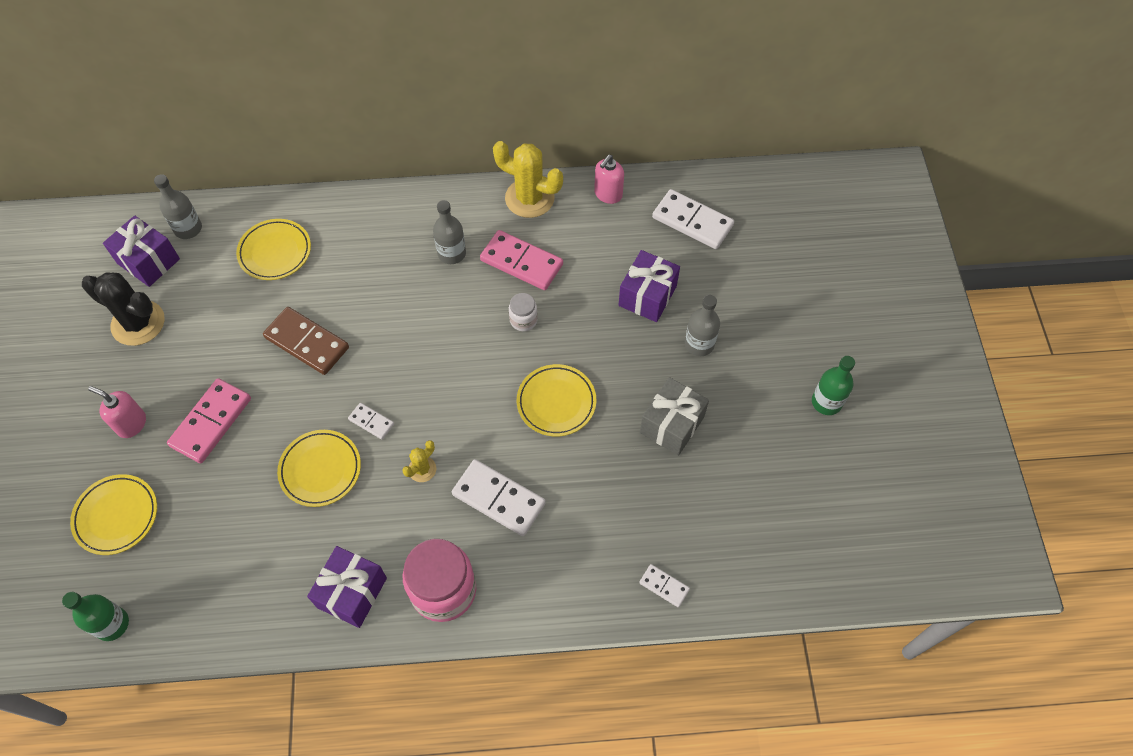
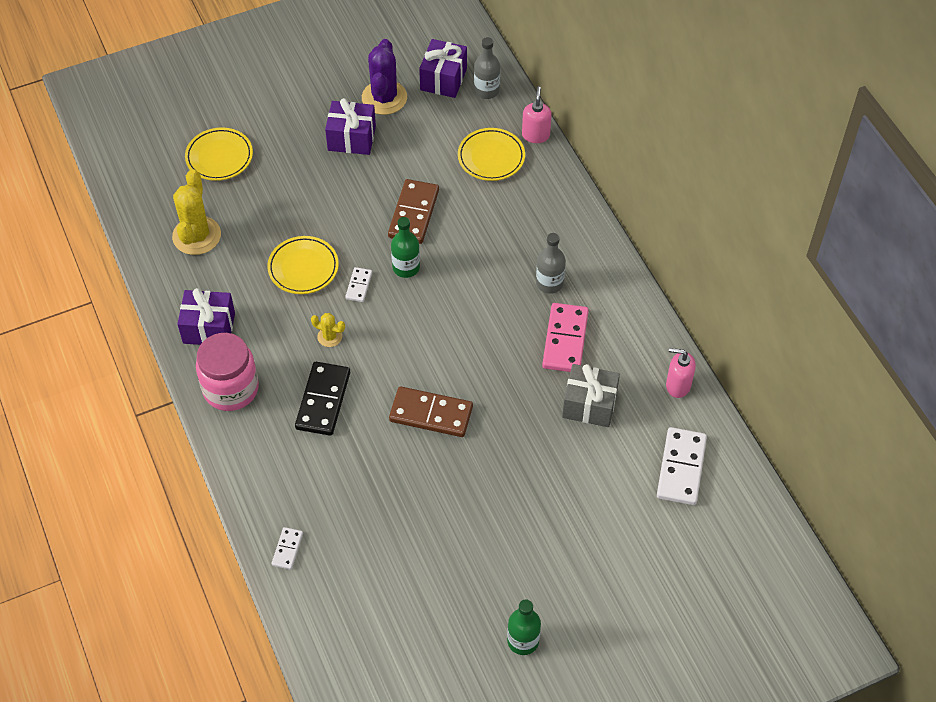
camera: 70 degrees right, 5 degrees down
green bottle [62,592,129,641] -> green bottle moved to [391,217,420,278]
black cactus [82,272,165,346] -> purple cactus [362,39,407,115]
pink soap dispenser [88,386,146,438] -> pink soap dispenser moved to [522,86,552,143]
pink domino [167,378,251,463] -> none
white domino [452,459,546,536] -> black domino [295,362,350,436]
yellow cactus [493,141,563,218] -> yellow cactus moved to [172,169,221,255]
white jar [509,293,538,331] -> none
yellow plate [517,364,596,436] -> brown domino [389,386,473,437]
purple gift [619,250,680,322] -> purple gift moved to [325,98,376,155]
grey gift [640,377,709,456] -> grey gift moved to [562,364,620,427]
grey bottle [685,295,720,356] -> none

